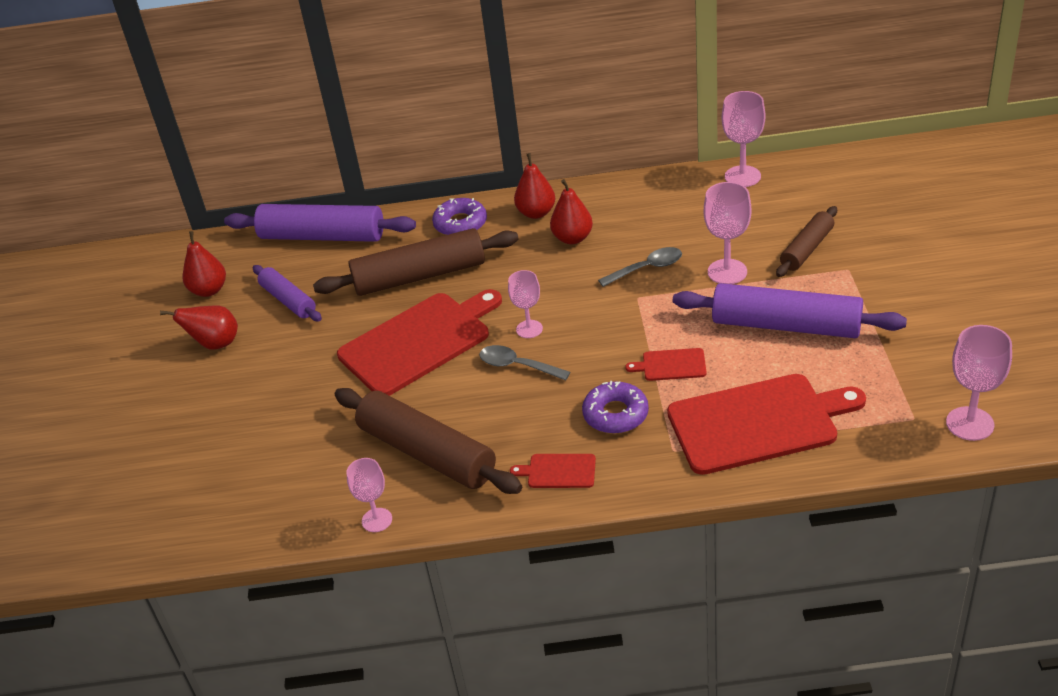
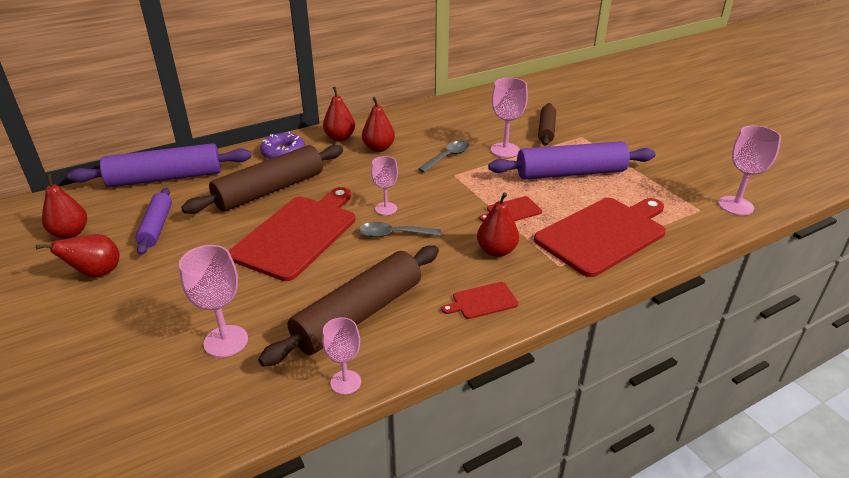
camera: 30 degrees left, 5 degrees down
purple rolling pin [253,265,322,321] -> purple rolling pin turned 60 degrees clockwise [135,188,172,255]
brown rolling pin [335,388,522,494] -> brown rolling pin turned 60 degrees counterclockwise [258,245,439,367]
purple donut [582,381,649,434] -> red pear [477,192,519,257]
pink goblet [722,91,765,187] -> pink goblet moved to [179,245,248,358]

